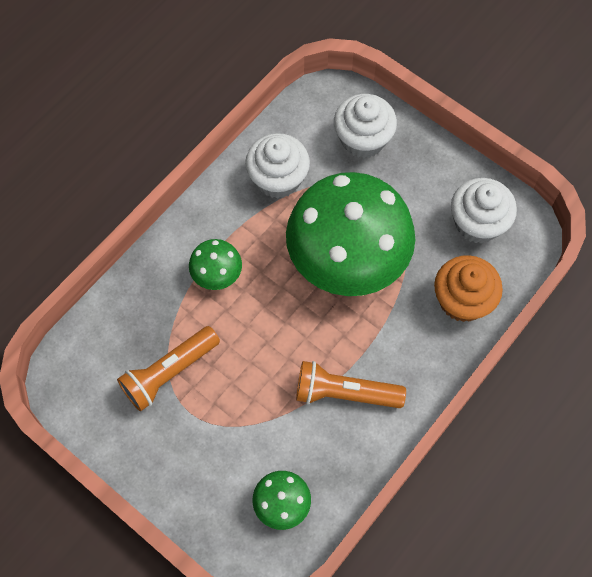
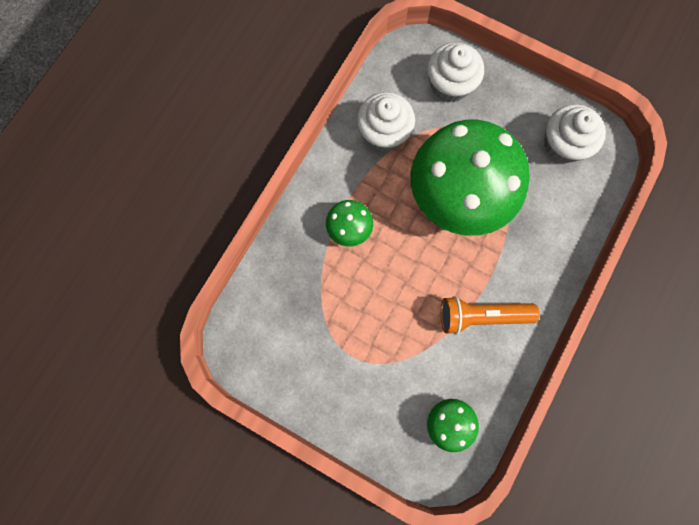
camera: 10 degrees left, 10 degrees up
orange flashlight [117,326,220,411] -> none
orange cupcake [434,255,503,322] -> none

